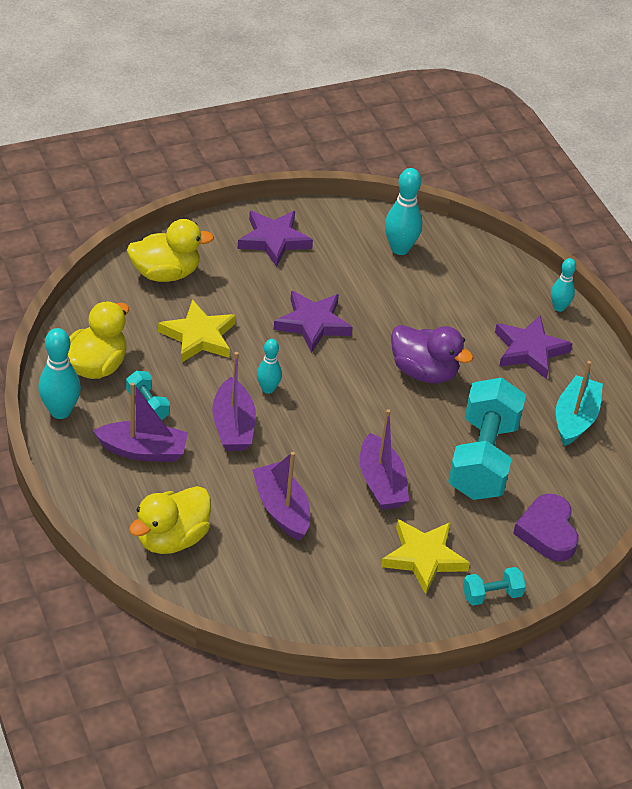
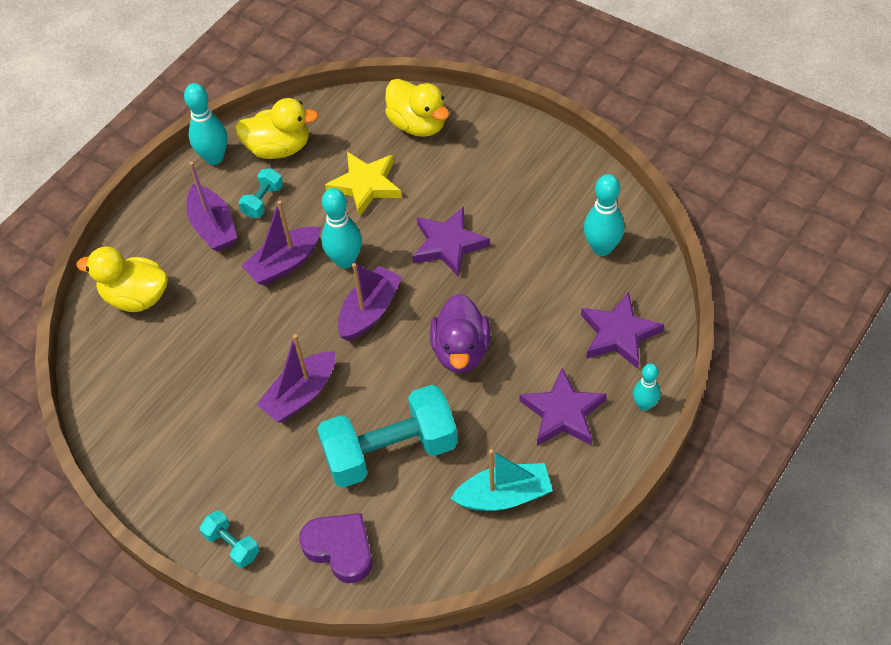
camera: 65 degrees right, 10 degrees up
purple star [238,211,313,267] -> purple star moved to [581,292,664,369]
purple boat [252,452,310,541] -> purple boat moved to [338,263,402,341]
turquoise bowling pin [257,339,282,394] -> turquoise bowling pin [321,188,362,269], size x1.61
yellow star [381,519,470,594] -> none
purple heart [513,493,579,561] -> purple heart turned 75 degrees clockwise [299,513,372,583]

